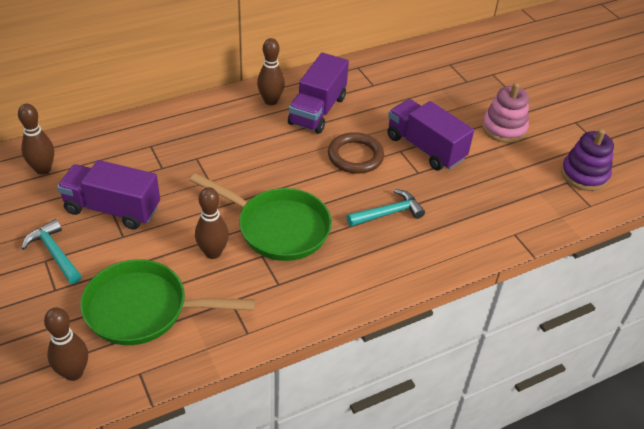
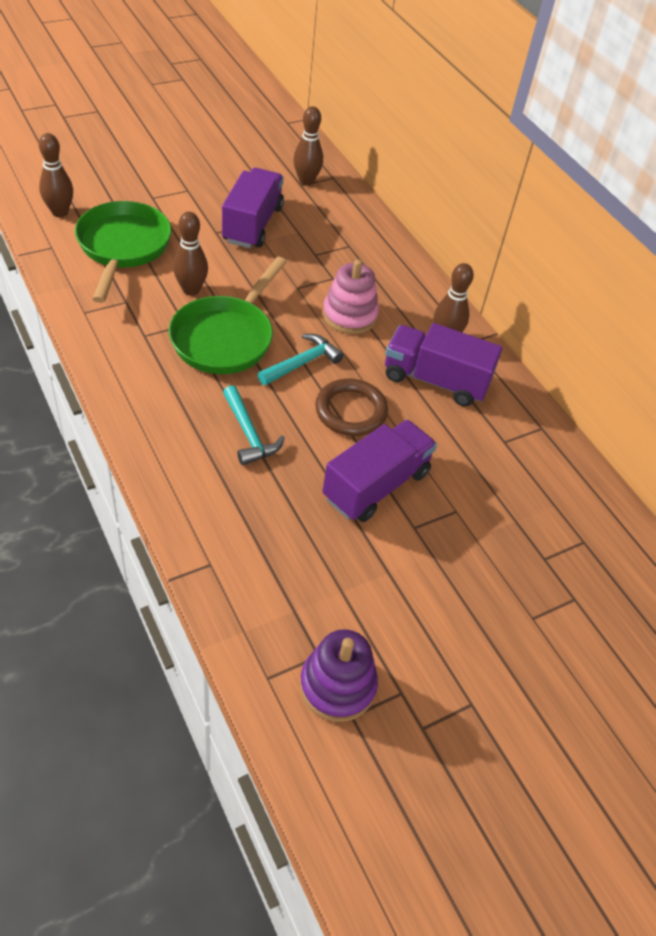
camera: 85 degrees right, 5 degrees up
turquoise hammer [21,219,82,284] -> turquoise hammer moved to [258,334,344,385]
pink stacking toy [482,83,529,143] -> pink stacking toy moved to [323,259,379,334]

